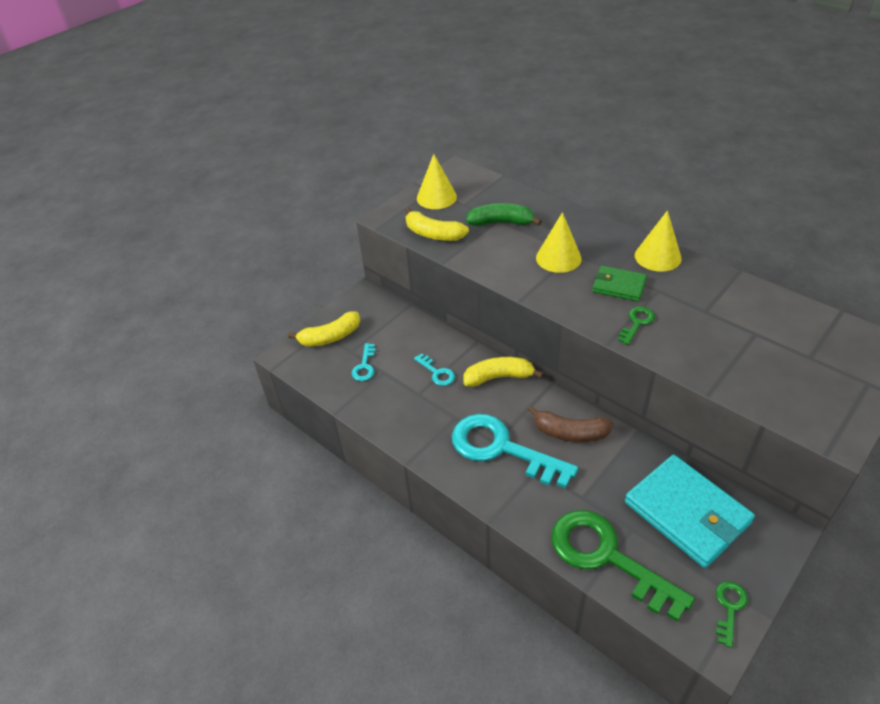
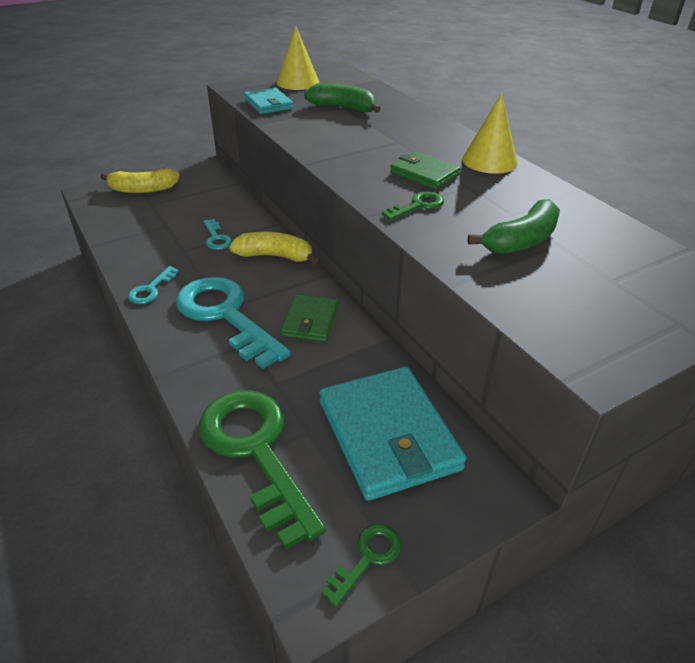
camera: 15 degrees right, 5 degrees down
turquoise key [351,343,376,381] -> turquoise key moved to [128,266,179,304]
yellow banana [405,208,469,241] -> turquoise wallet [244,87,293,114]
brown banana [527,405,613,442] -> green wallet [281,294,338,342]
yellow cone [536,212,582,273] -> none
none -> green banana [468,199,560,254]

